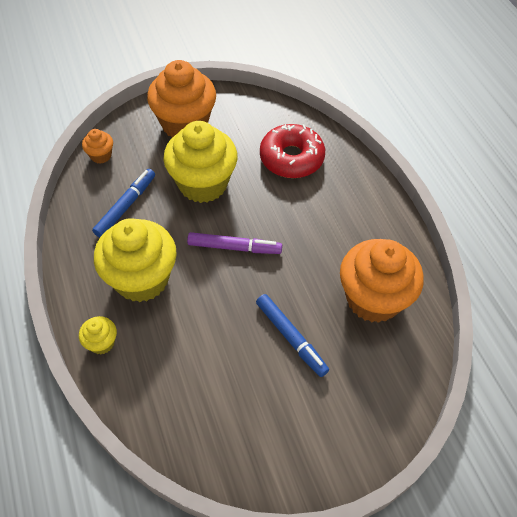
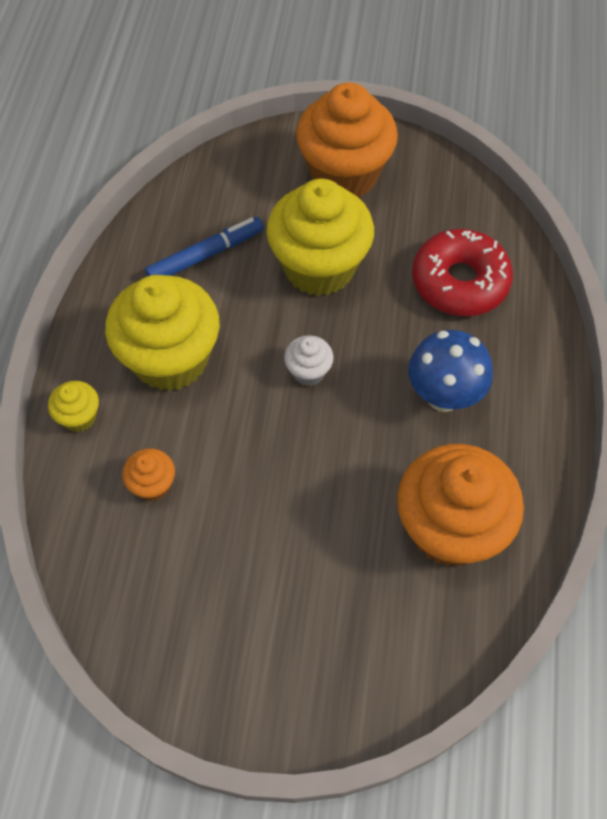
camera: 30 degrees right, 5 degrees up
orange cupcake [82,129,113,164] -> orange cupcake moved to [122,448,175,501]
purple marker [187,232,282,254] -> white cupcake [284,335,334,386]
blue marker [256,294,329,377] -> none
none -> blue mushroom [408,330,493,412]

